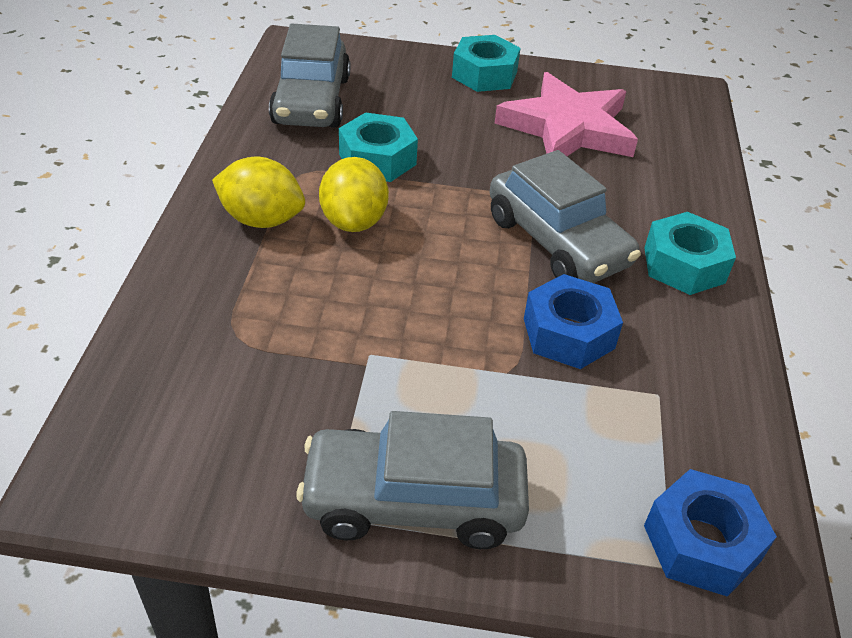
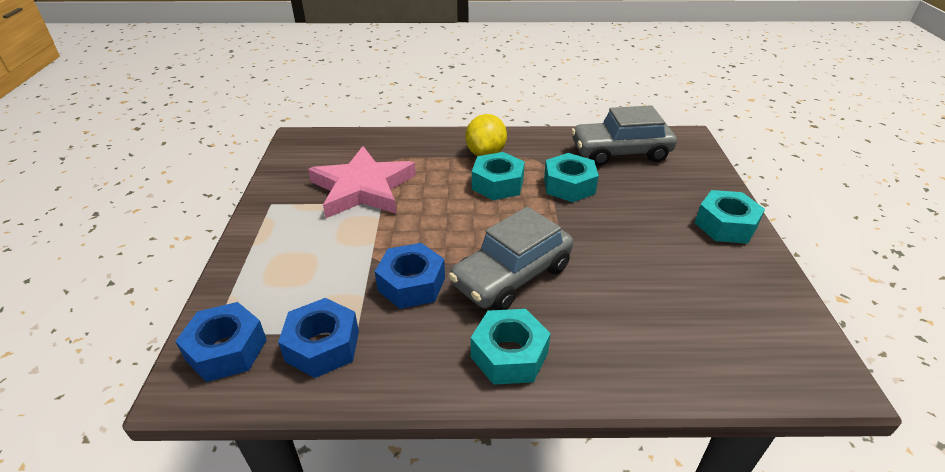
camera: 85 degrees right, 5 degrees down
grey car [296,411,529,549] -> none
yellow lemon [319,157,389,232] -> turquoise nut [472,152,525,200]
pink star [495,72,638,157] -> pink star moved to [308,146,416,218]
none -> blue nut [278,298,359,378]

